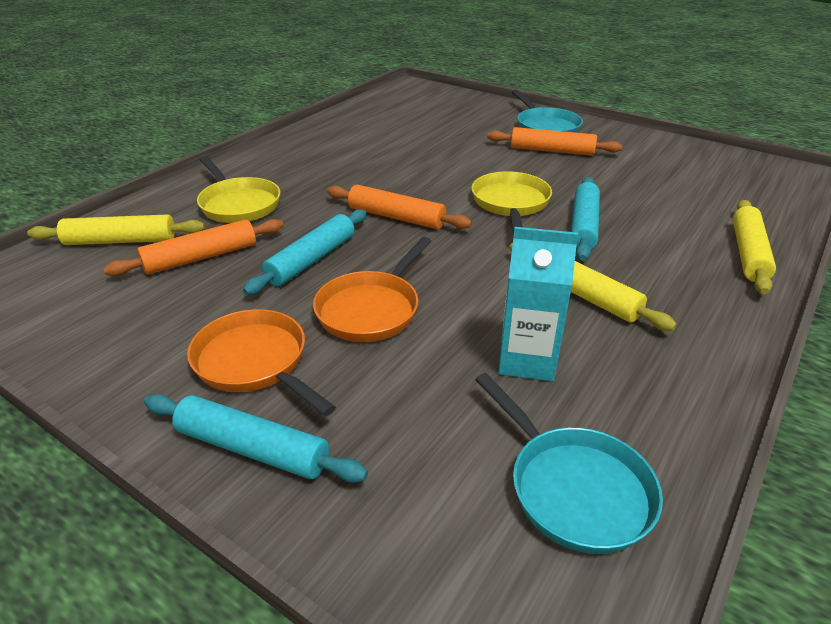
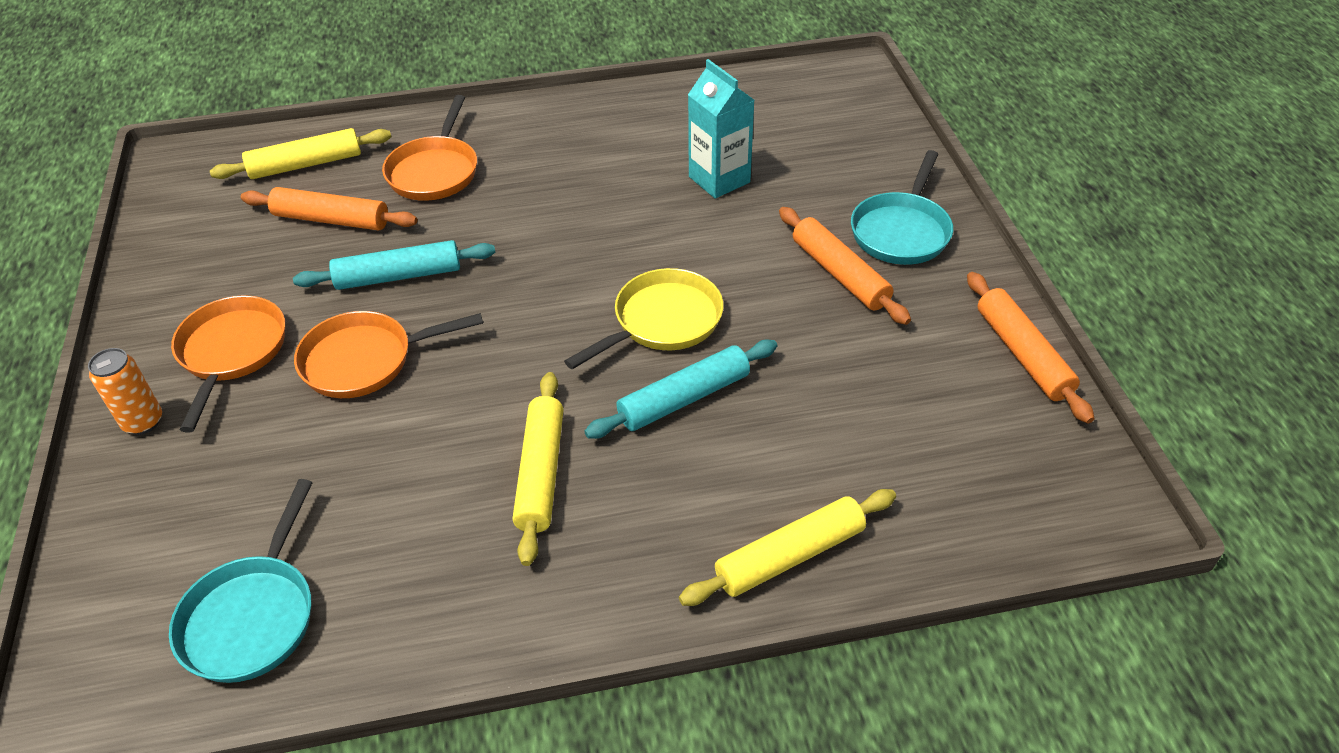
camera: 45 degrees right, 10 degrees up
yellow rolling pin [27,214,205,245] -> yellow rolling pin turned 60 degrees counterclockwise [210,128,391,179]
turquoise rolling pin [144,394,368,483] -> orange can [88,348,162,435]
yellow pan [197,156,280,223] -> orange pan [382,95,477,201]
orange rolling pin [327,185,472,229] -> orange rolling pin moved to [967,272,1094,424]
turquoise carton [498,227,578,382] -> turquoise carton moved to [688,59,754,198]

